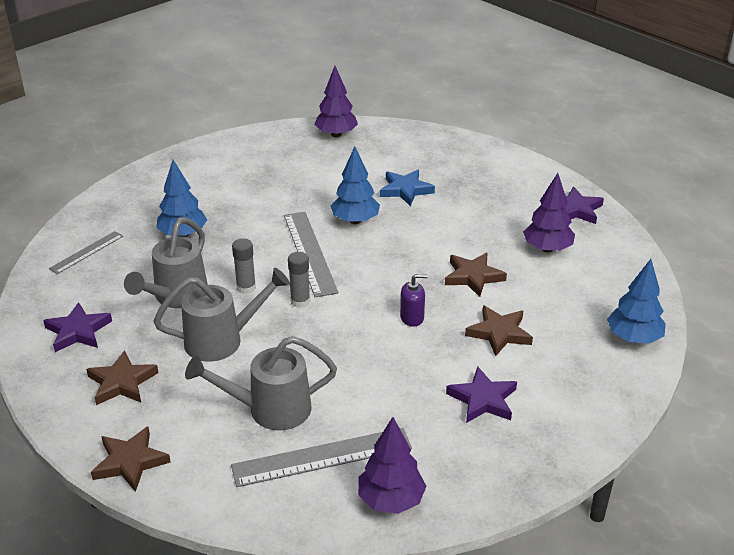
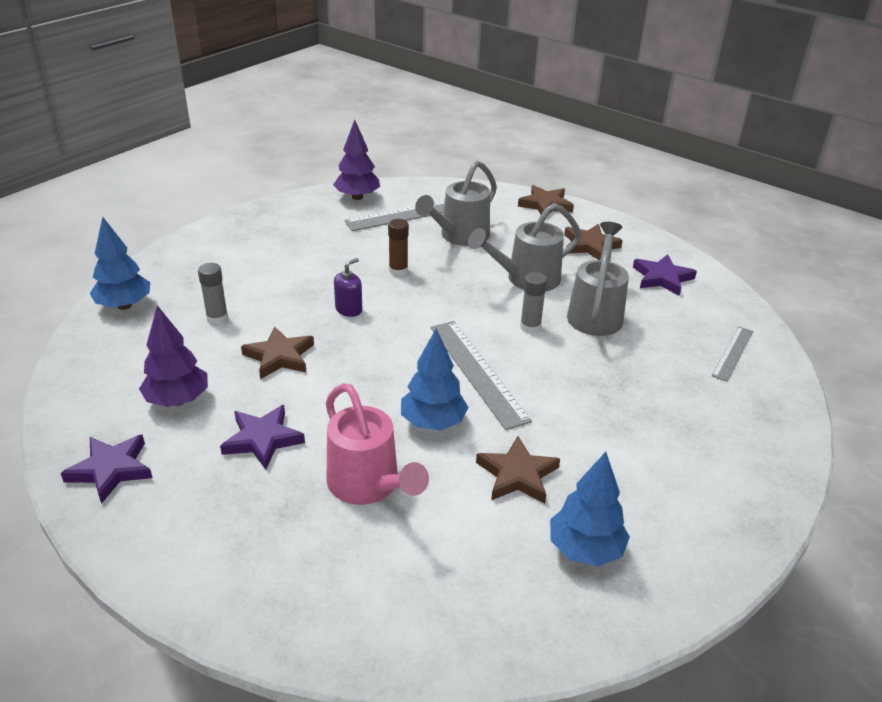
camera: 170 degrees right, 0 degrees up
blue tree [157,160,207,237] -> blue tree moved to [550,452,630,566]
grey watering can [185,336,337,431] -> grey watering can turned 150 degrees clockwise [415,161,497,246]
grey glue stick [288,252,310,308] -> grey glue stick moved to [198,263,228,324]
purple tree [314,66,358,137] -> none
blue star [380,170,435,206] -> pink watering can [326,383,429,505]
purple soap dispenser [400,274,428,327] -> purple soap dispenser turned 150 degrees clockwise [334,258,362,317]
purple star [446,367,517,423] -> purple star moved to [220,405,305,469]
brown star [465,305,533,356] -> brown star moved to [476,436,560,503]
none -> brown glue stick [388,219,409,276]

